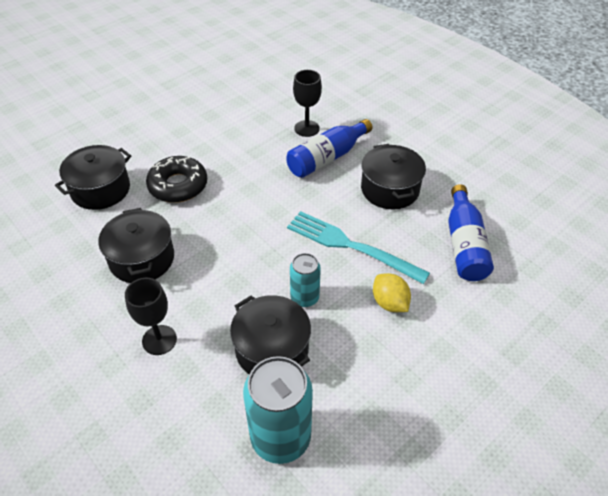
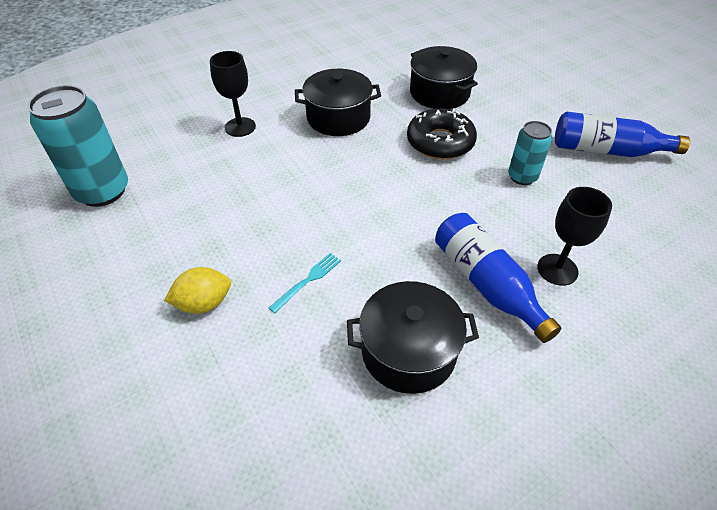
camera: 100 degrees right, 0 degrees up
black pot [230,295,311,375] -> none
turquoise fork [287,211,430,284] -> turquoise fork [269,253,341,313], size x0.45
turquoise can [290,253,321,307] -> turquoise can moved to [508,121,552,185]
blue bottle [448,184,494,281] -> blue bottle moved to [555,112,690,157]

